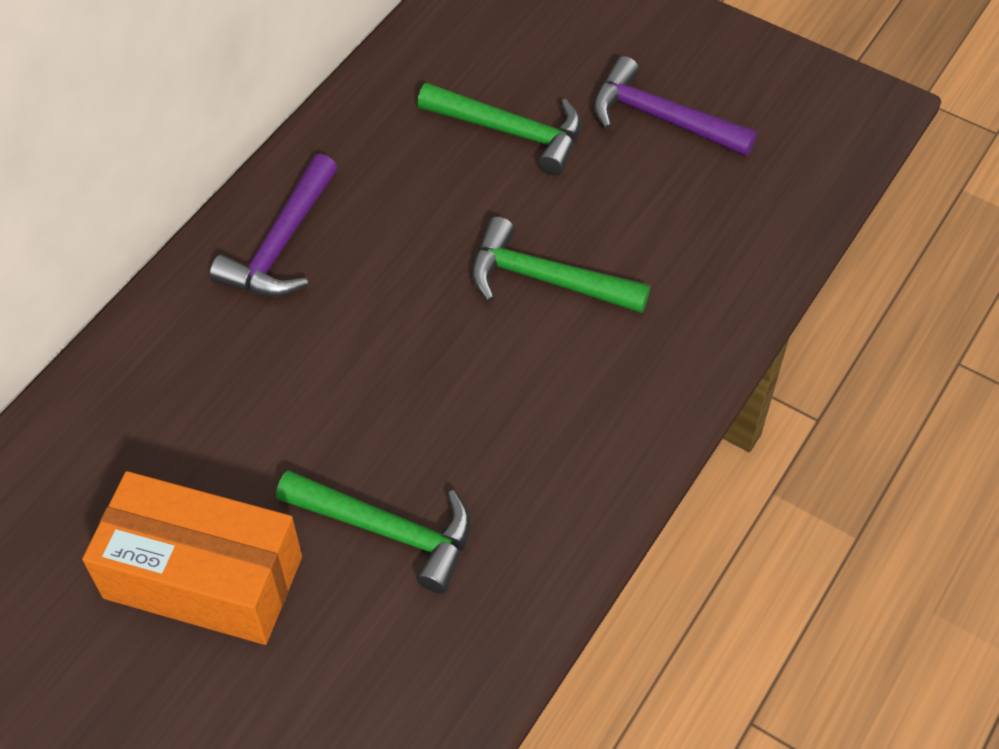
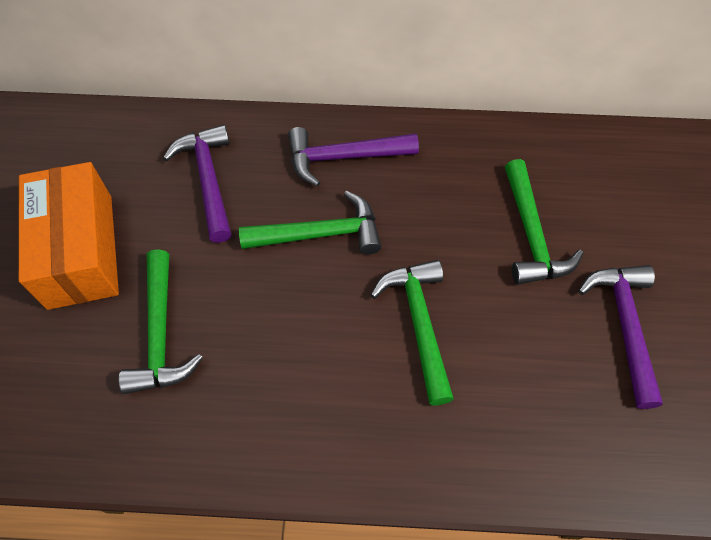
camera: 60 degrees right, 5 degrees up
none -> purple hammer [163,124,231,243]
none -> green hammer [239,191,381,255]

